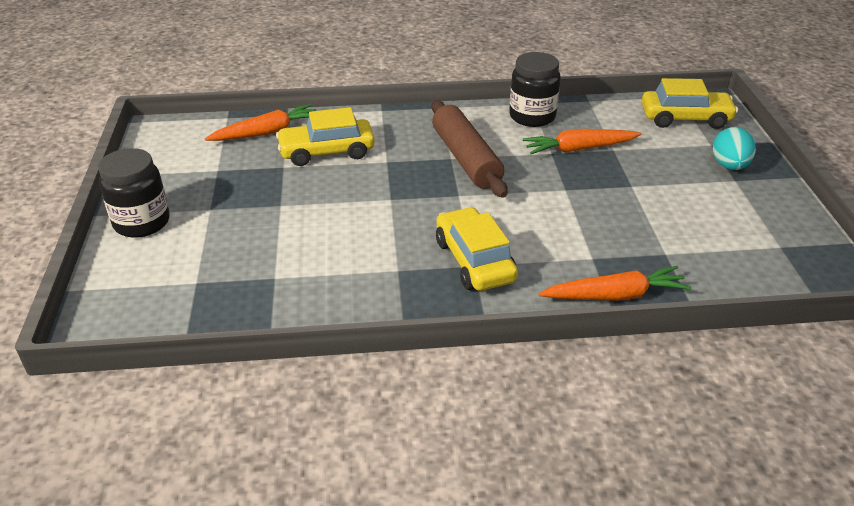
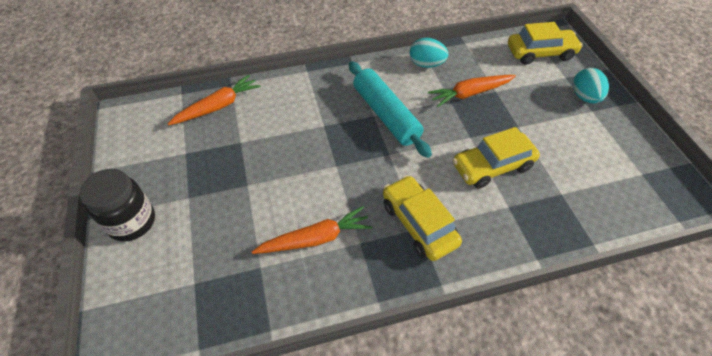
camera: 10 degrees left, 15 degrees up
yellow car [276,107,375,166] -> yellow car moved to [453,127,540,189]
brown rolling pin [432,100,508,198] -> turquoise rolling pin [349,61,432,158]
black jar [509,52,561,127] -> turquoise egg [410,38,448,68]
orange carrot [538,266,691,301] -> orange carrot moved to [252,206,372,254]

